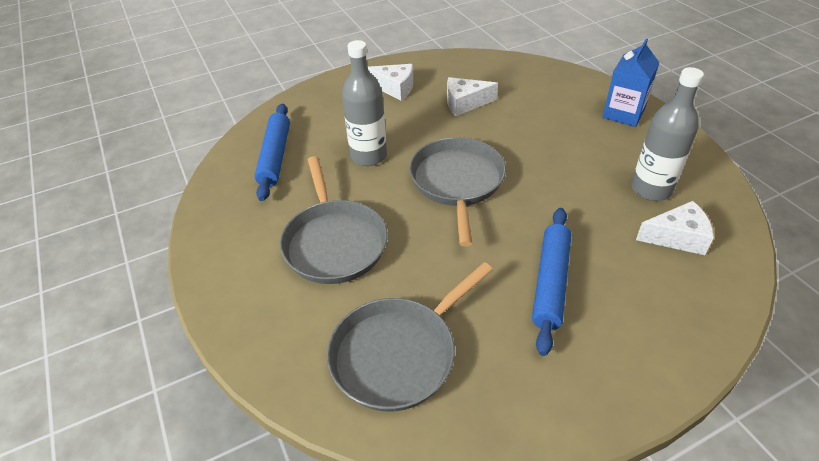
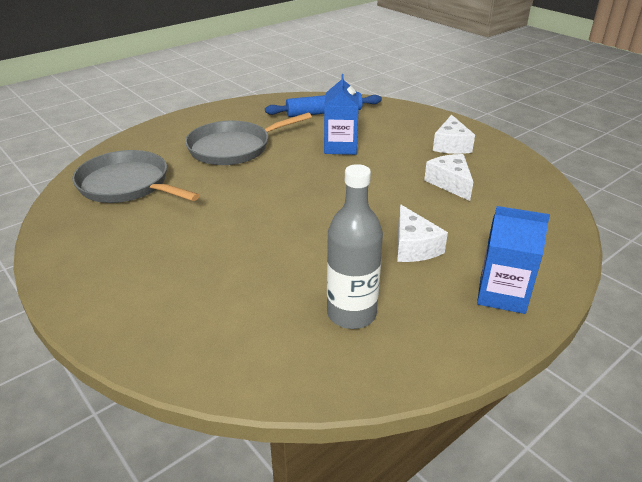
camera: 75 degrees right, 10 degrees down
grey bottle [342,40,387,166] -> blue carton [324,74,359,155]
grey pan [409,137,506,247] -> none
blue rolling pin [532,208,571,356] -> none
white cheese [636,201,714,255] -> white cheese moved to [397,204,448,262]

